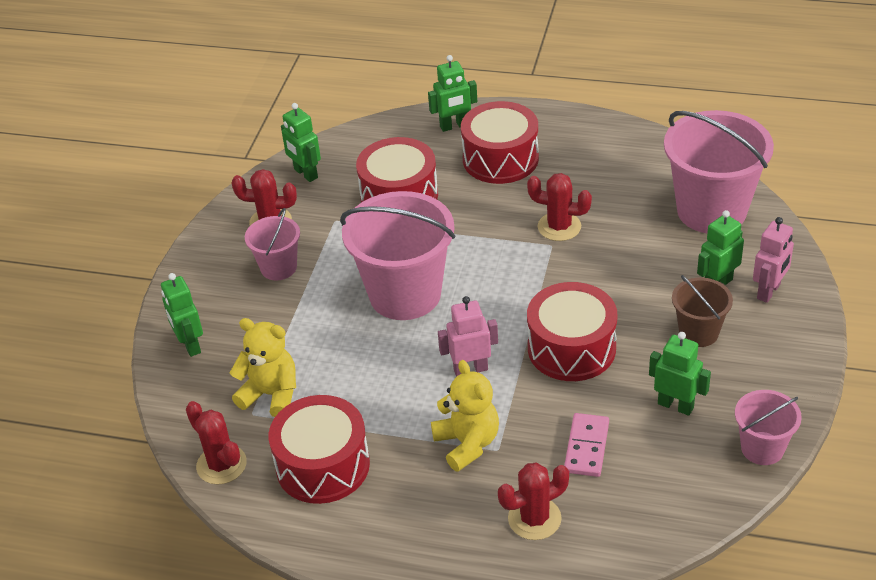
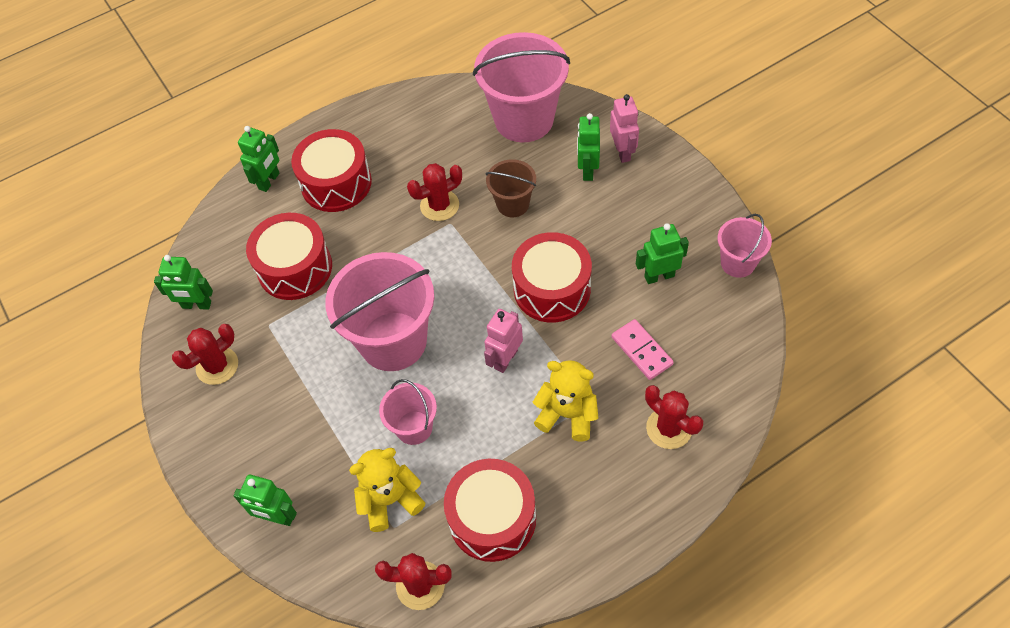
camera: 45 degrees left, 15 degrees up
pink bucket [245,208,300,280] -> pink bucket moved to [379,379,437,445]
red cactus [498,462,569,540] -> red cactus turned 60 degrees counterclockwise [645,385,703,449]
brown bucket [672,275,733,347] -> brown bucket moved to [486,159,536,217]

